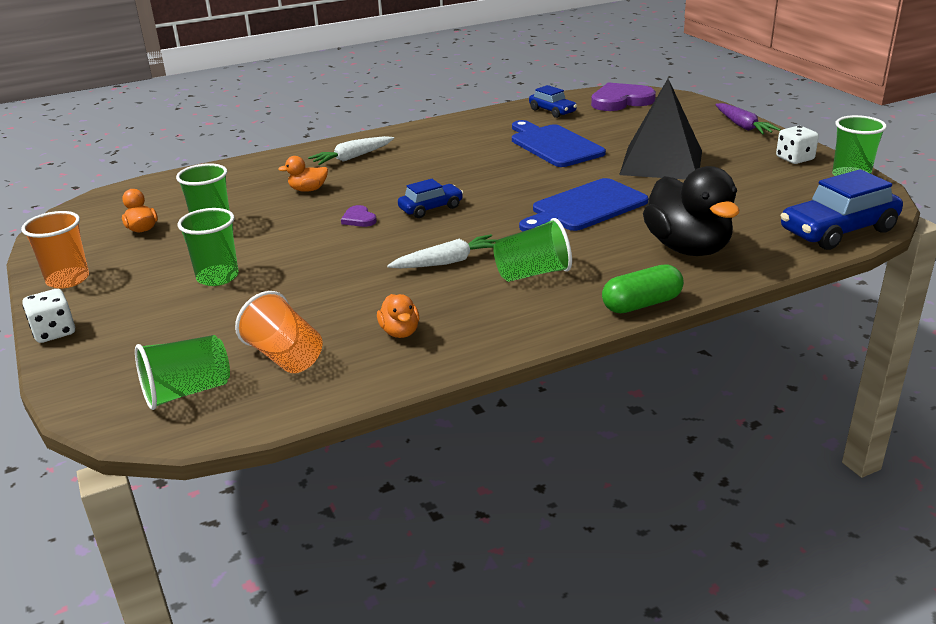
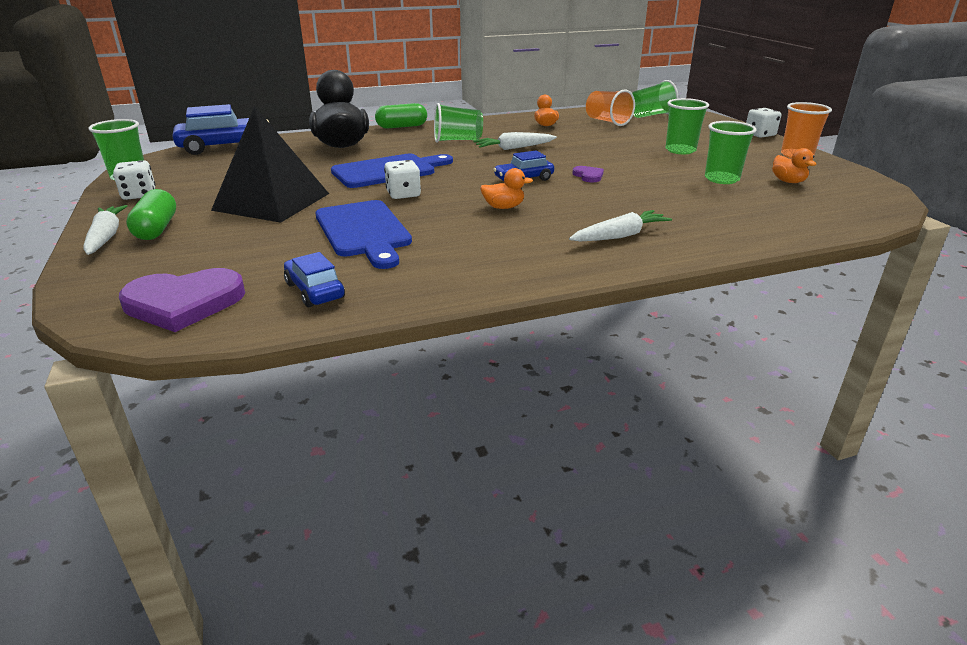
camera: 175 degrees left, 0 degrees up
orange duck [278,156,328,192] -> orange duck moved to [480,168,533,209]
purple carrot [715,103,781,134] -> white carrot [83,205,127,255]
none -> green capsule [126,189,176,240]
none -> white dice [384,160,421,199]

